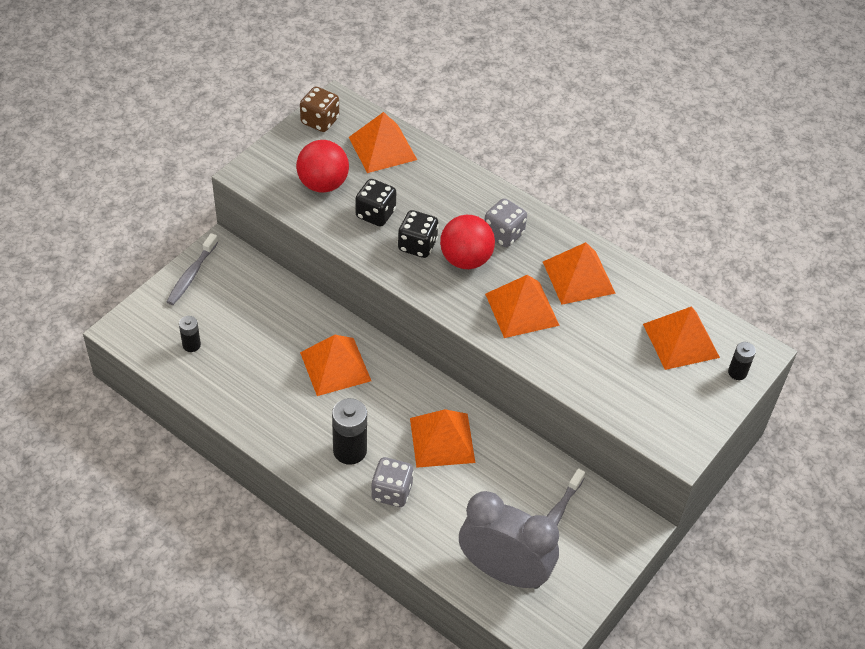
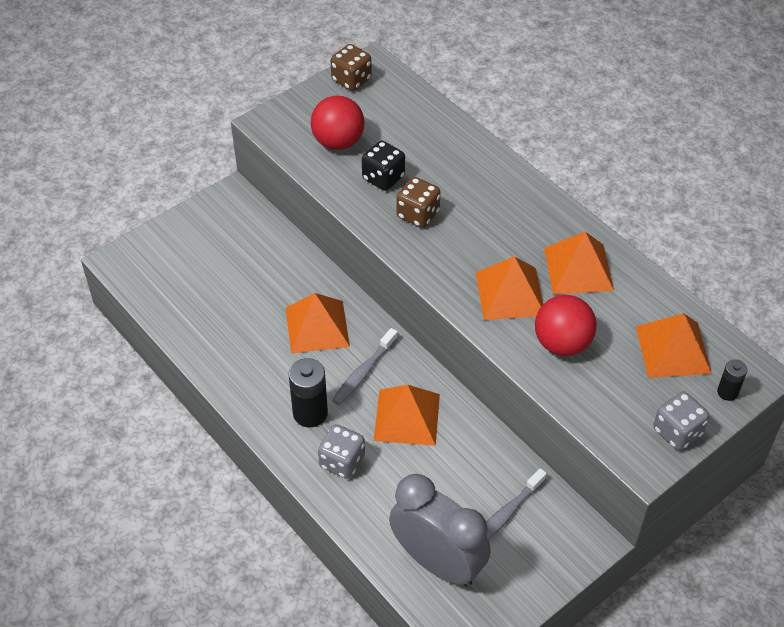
camera: 15 degrees right, 0 degrees up
grey toothbrush [166,233,218,305] -> grey toothbrush moved to [332,328,398,405]
black battery [179,316,201,352] -> none
orange pyramid [349,112,417,173] -> none
black dice [398,210,439,258] -> brown dice [396,177,440,228]
red ball [440,215,495,269] -> red ball moved to [535,295,597,356]
grey dice [484,198,527,247] -> grey dice moved to [653,391,709,450]

